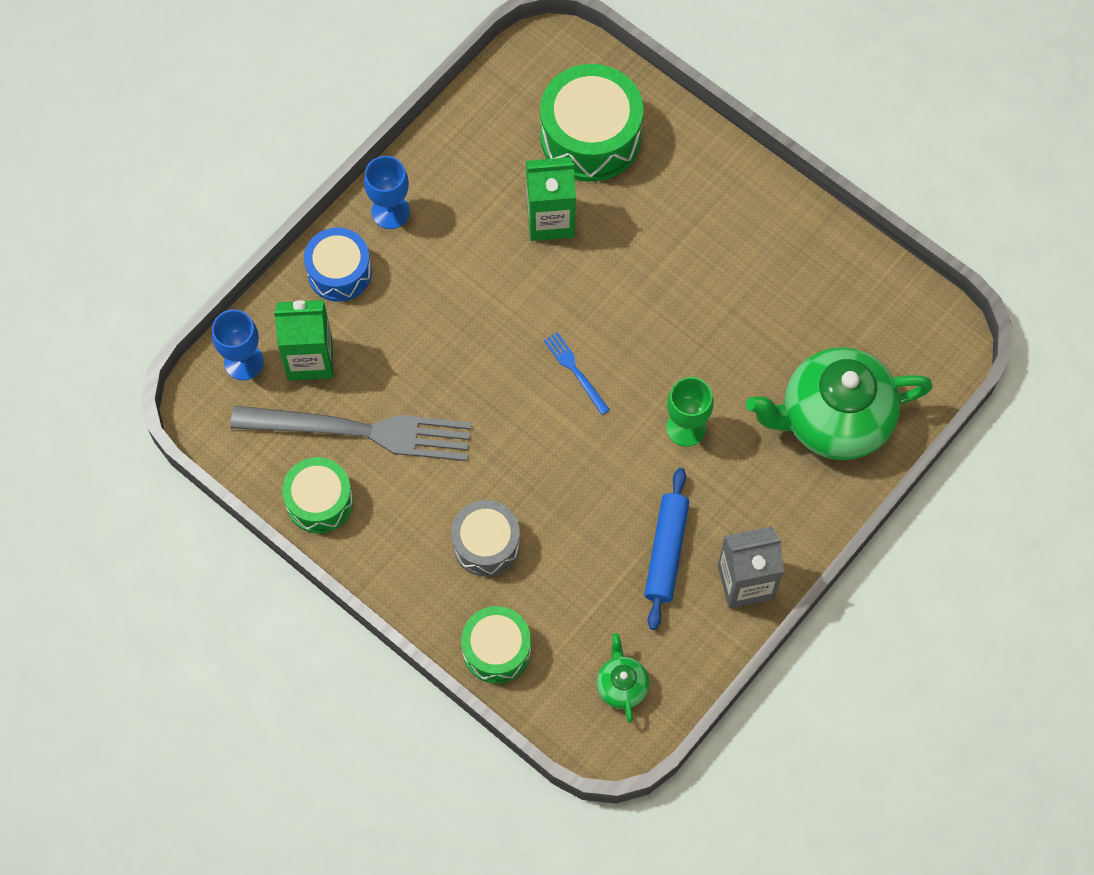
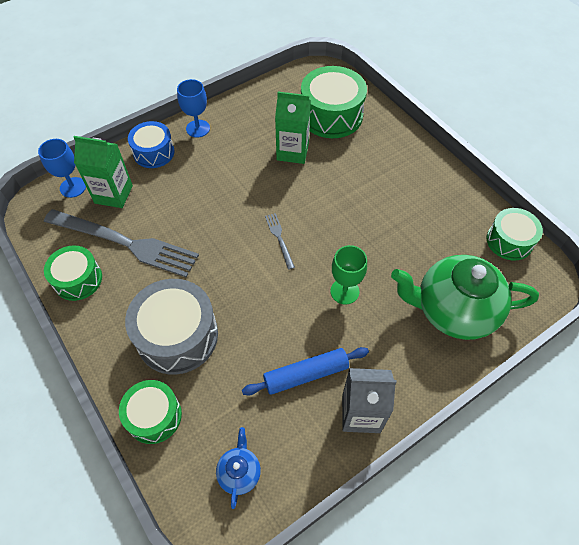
camera: 15 degrees right, 10 degrees down
grey drum [451,500,520,577] -> grey drum [125,279,218,375], size x1.61
blue fork [544,332,610,415] -> grey fork [265,213,295,270]
green teapot [597,633,649,723] -> blue teapot [216,427,261,509]
blue rolling pin [645,468,689,630] -> blue rolling pin turned 45 degrees clockwise [242,347,369,396]
none -> green drum [486,208,543,261]

